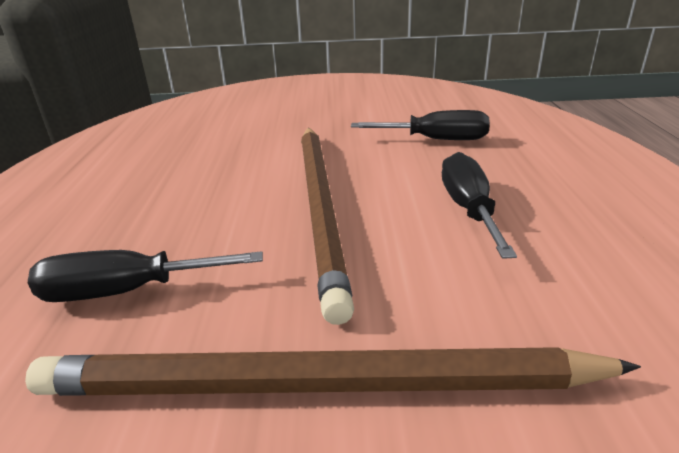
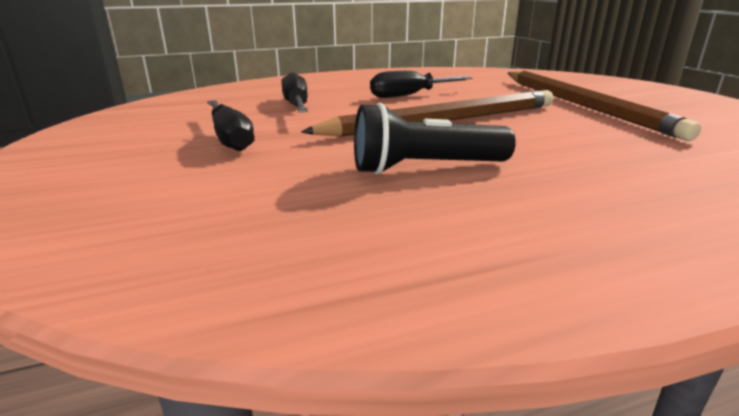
camera: 110 degrees left, 5 degrees down
black screwdriver [28,250,263,302] -> black screwdriver moved to [207,100,255,151]
none -> black flashlight [354,103,516,175]

